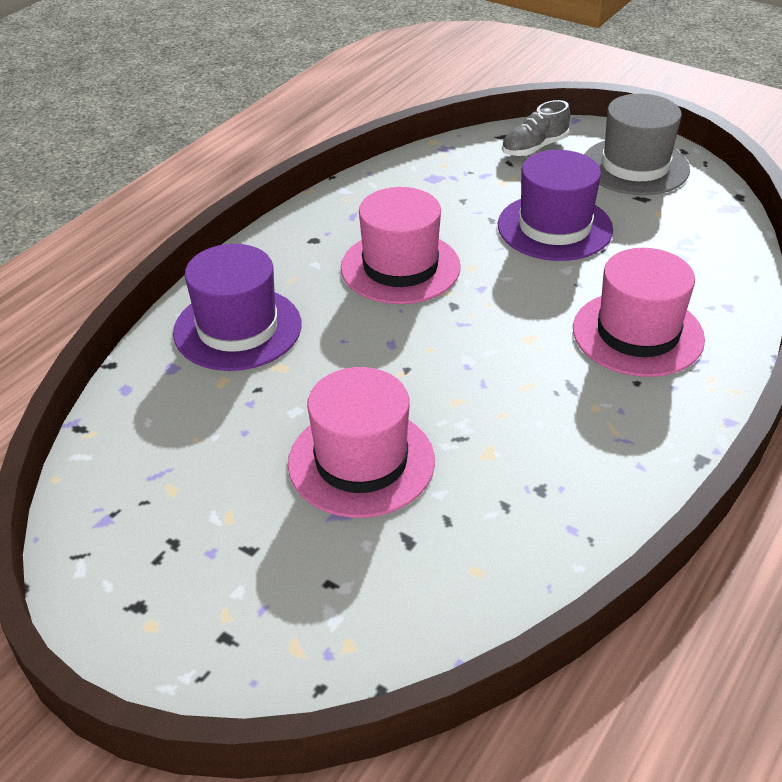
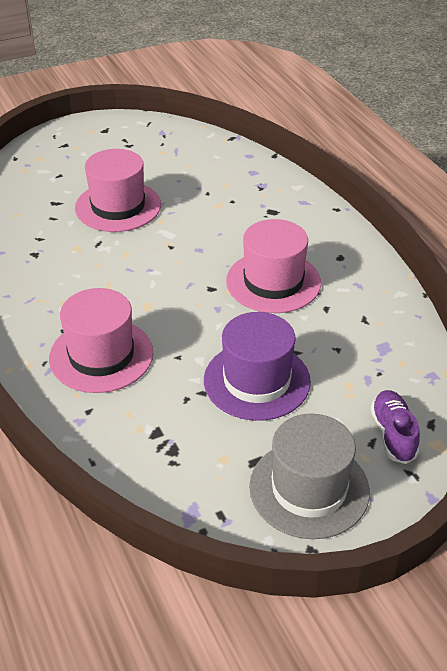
camera: 120 degrees right, 0 degrees up
purple hat [173,244,302,371] -> none
grey shoe [502,100,570,156] -> purple shoe [371,390,420,464]

